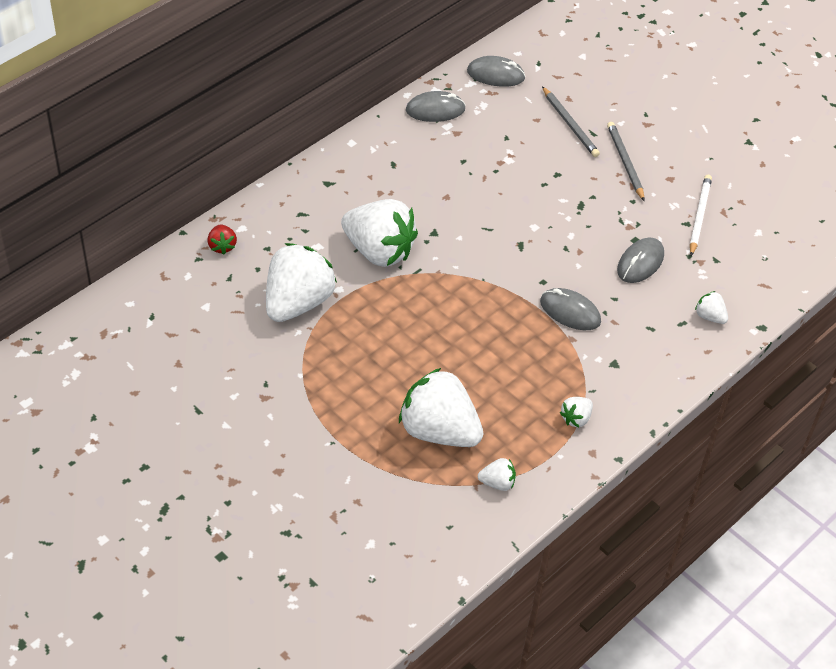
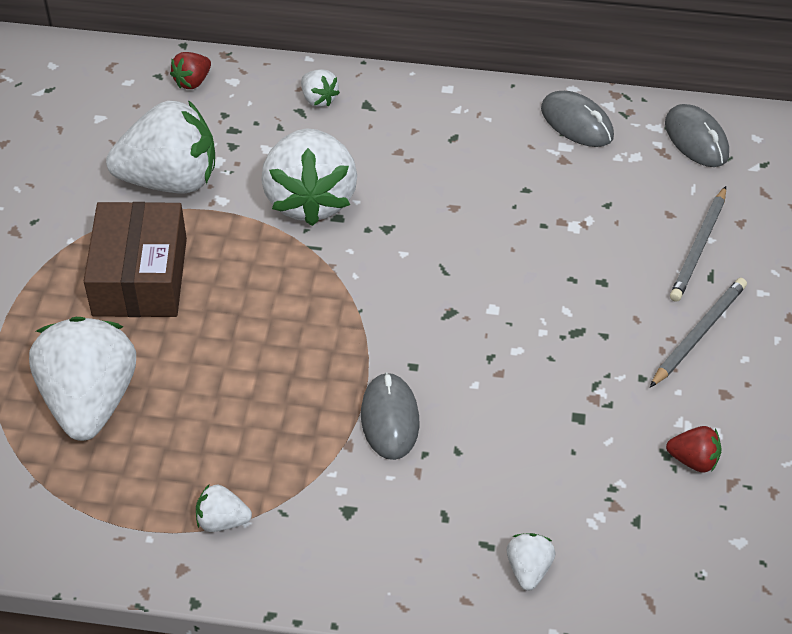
camera: 55 degrees right, 0 degrees up
white strawberry [478,458,516,491] -> white strawberry moved to [301,69,340,107]
grey mouse [617,238,664,283] -> none
white pencil [690,175,712,256] -> red strawberry [666,426,722,473]
none -> brown box [84,202,187,317]

